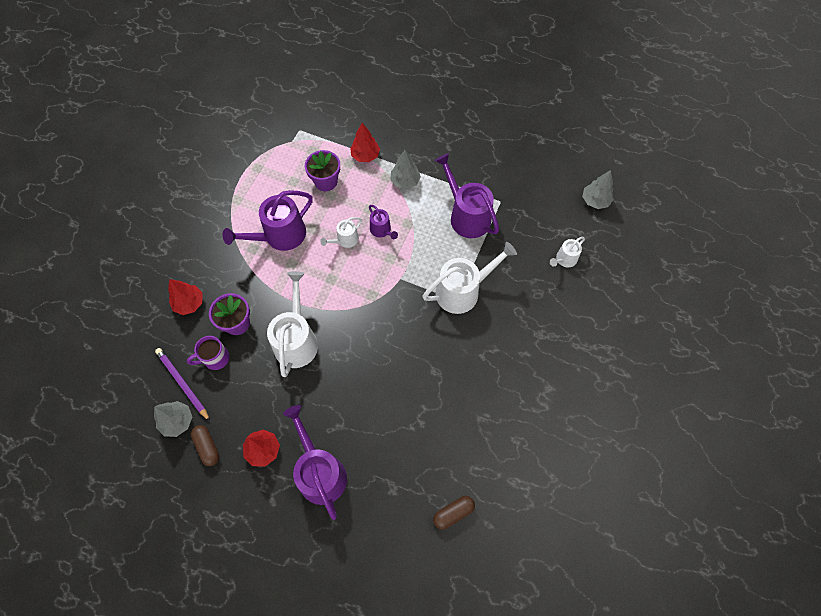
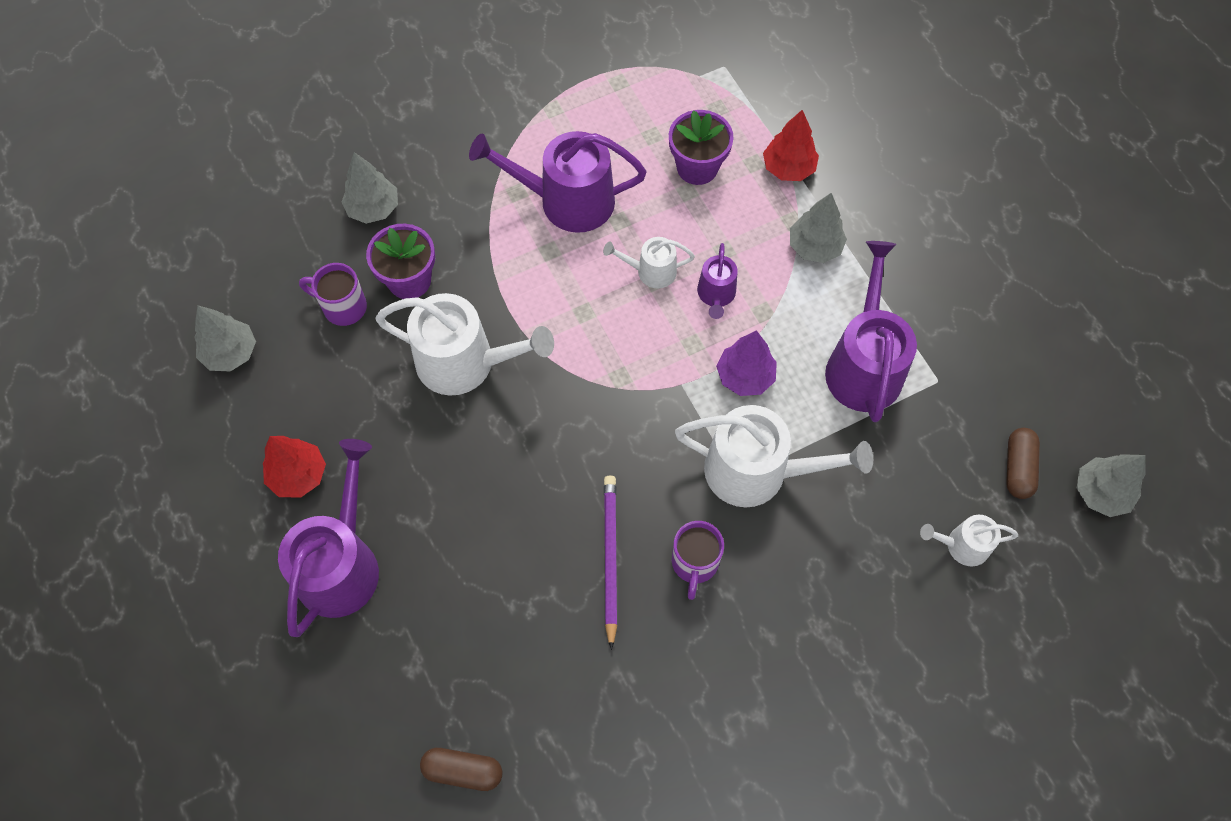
camera: 40 degrees right, 0 degrees up
purple pencil [155,348,210,421] -> purple pencil moved to [604,476,617,650]
red tree [168,279,203,315] -> grey tree [341,152,398,224]
brown capsule [191,425,219,466] -> brown capsule moved to [1006,428,1040,499]
white watering can [267,271,318,377] -> white watering can turned 60 degrees clockwise [375,293,554,396]
none -> purple mug [672,521,724,600]
none -> purple tree [716,330,777,396]

